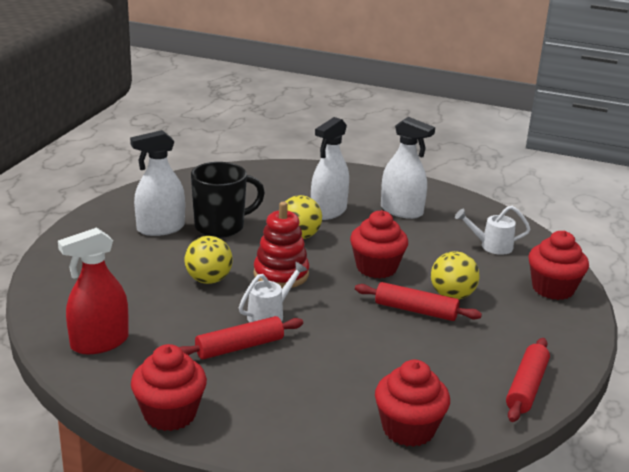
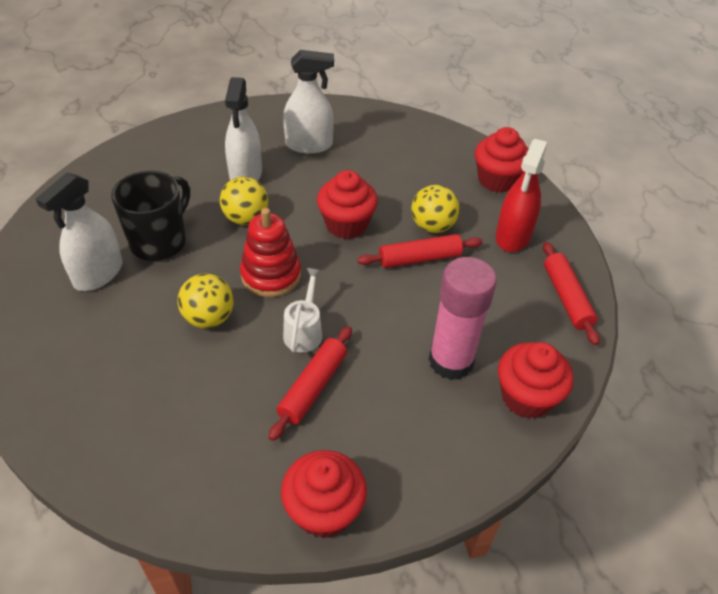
camera: 35 degrees left, 20 degrees up
red spray bottle [58,228,129,354] -> red spray bottle moved to [496,139,547,252]
white watering can [455,206,530,255] -> none
none -> pink glue stick [428,257,497,380]

